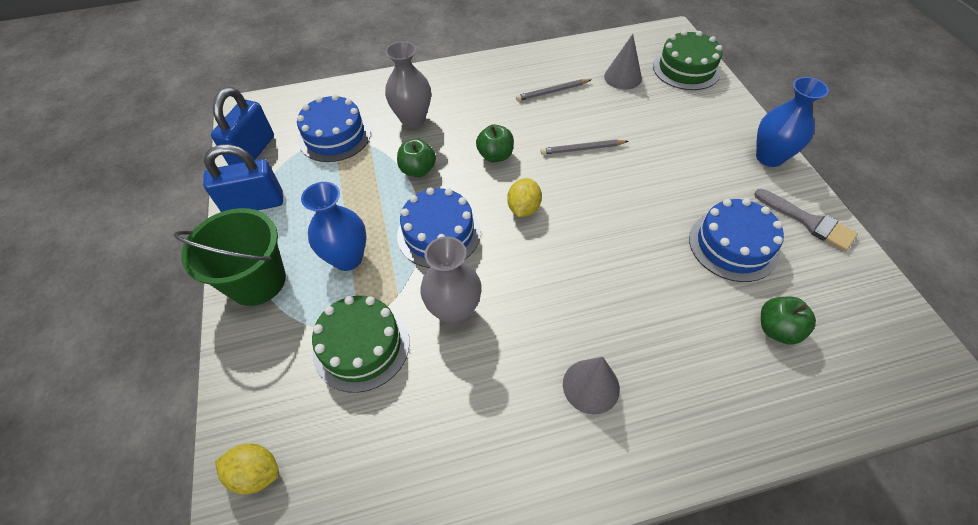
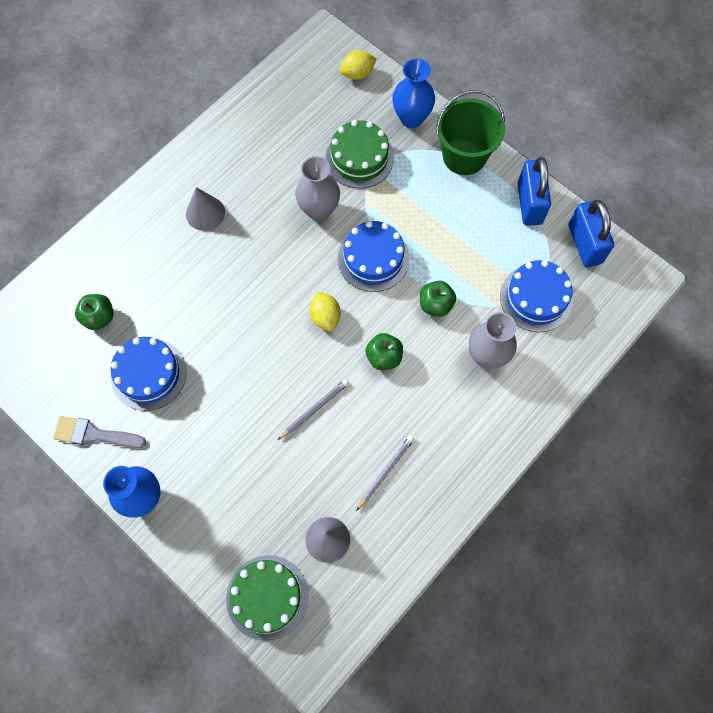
camera: 145 degrees right, 15 degrees up
blue padlock [203,144,283,212] -> blue padlock turned 45 degrees counterclockwise [518,157,551,225]
blue vase [301,182,367,271] -> blue vase moved to [392,58,435,128]

